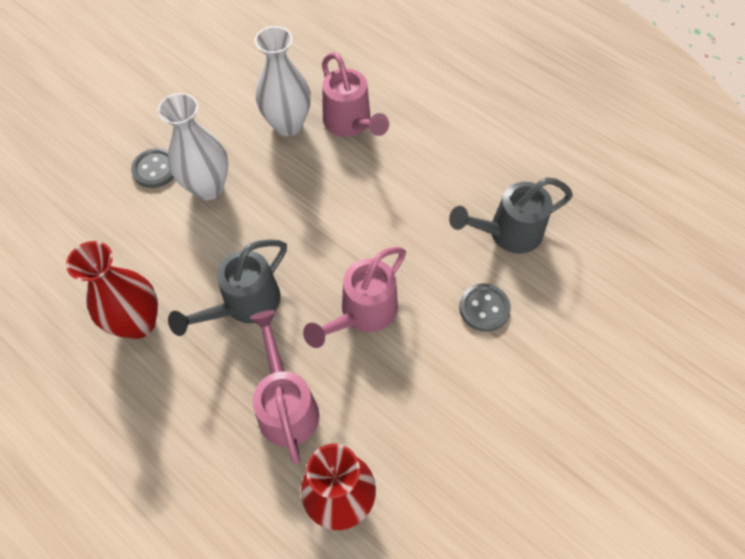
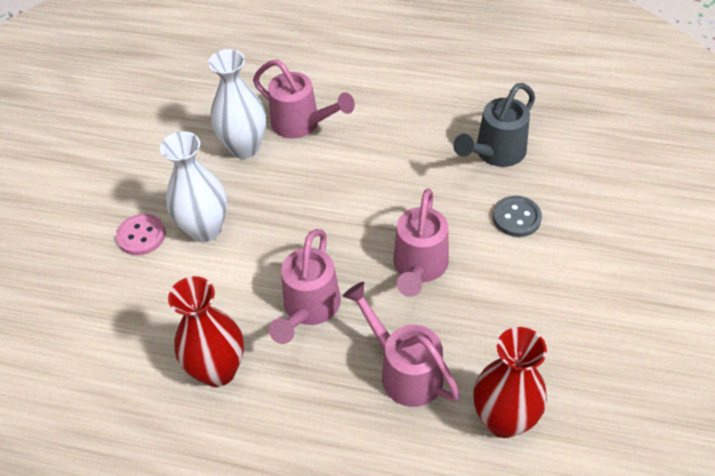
camera: 25 degrees left, 10 degrees down
grey button [131,148,174,188] -> pink button [116,214,166,255]
grey watering can [168,240,287,336] -> pink watering can [269,229,341,344]

